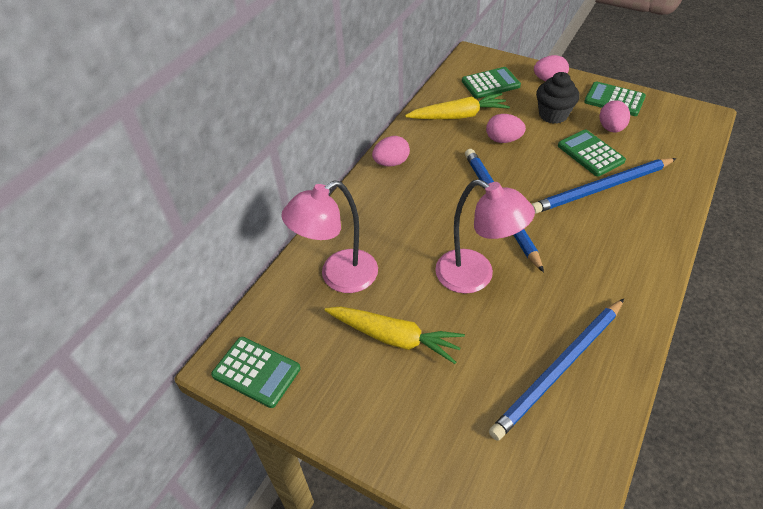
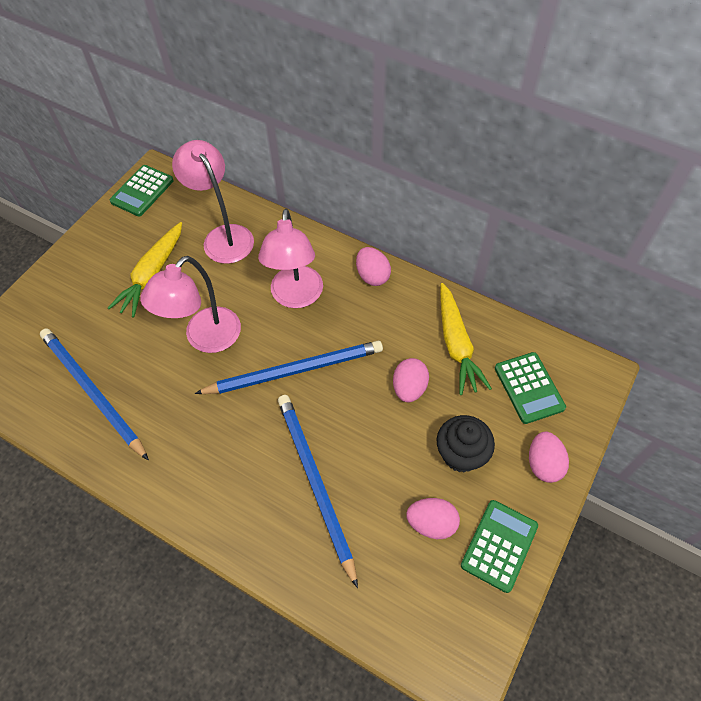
camera: 90 degrees right, 10 degrees up
green calculator [558,130,626,176] -> none
none -> pink lamp [258,209,323,308]

